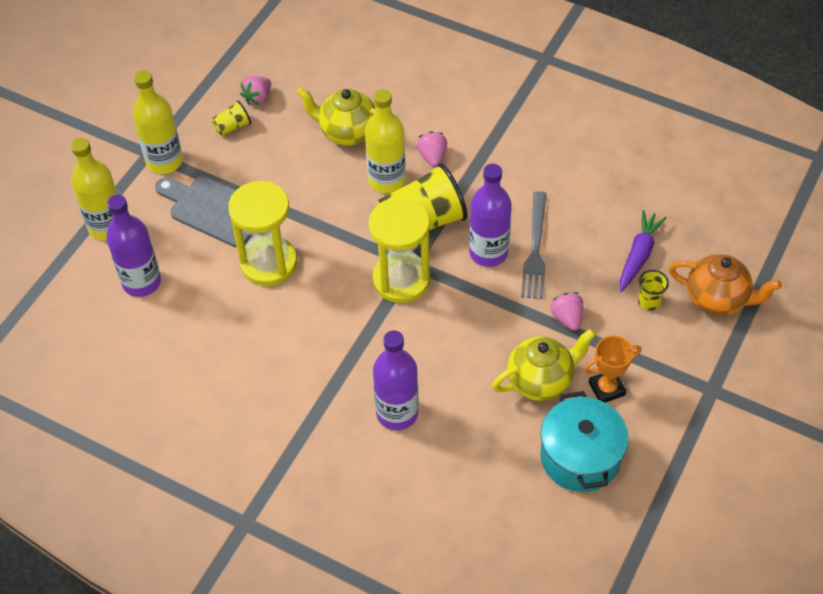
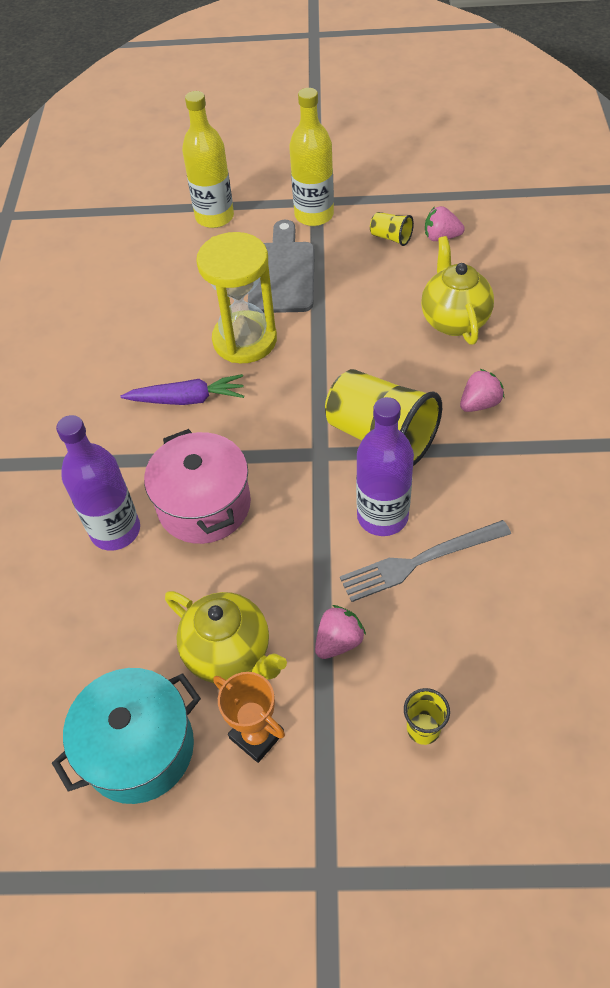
camera: 65 degrees right, 0 degrees up
purple bottle [106,195,161,297] -> none
yellow bottle [365,89,406,193] -> none
yellow hourglass [369,197,430,303] -> none
purple carrot [620,210,667,292] -> purple carrot moved to [120,374,244,405]
orange teapot [669,254,782,316] -> none
none -> pink pot [144,429,251,544]

